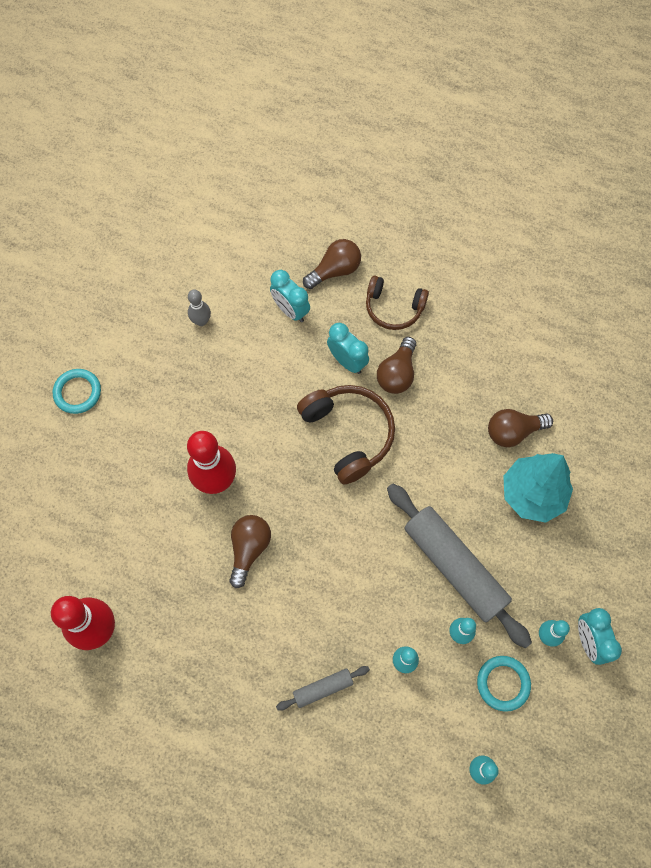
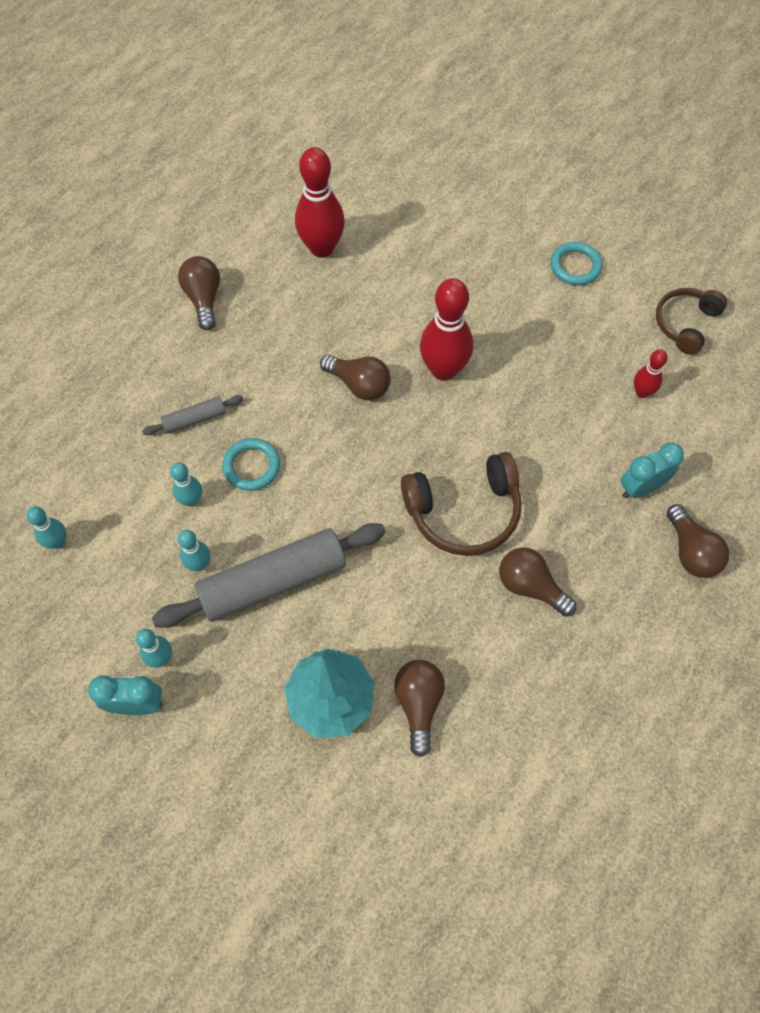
camera: 105 degrees right, 5 degrees down
grey bowling pin [188,290,211,326] -> red bowling pin [634,349,668,398]
grey rolling pin [276,666,370,711] -> grey rolling pin turned 75 degrees clockwise [142,395,243,435]
turquoise clock [327,323,369,374] -> none
brown headphones [366,276,429,330] -> brown headphones moved to [656,288,727,355]
turquoise ring [477,656,531,712] -> turquoise ring moved to [222,438,280,491]
none -> brown light bulb [178,256,220,330]

